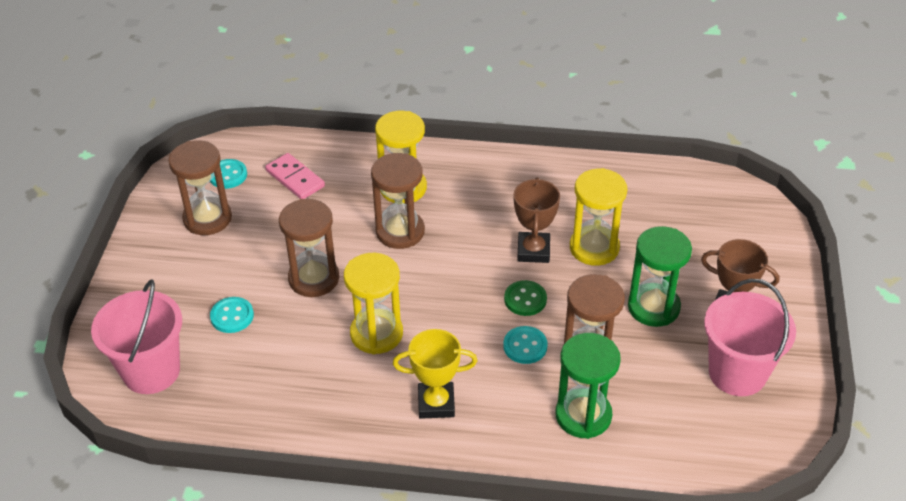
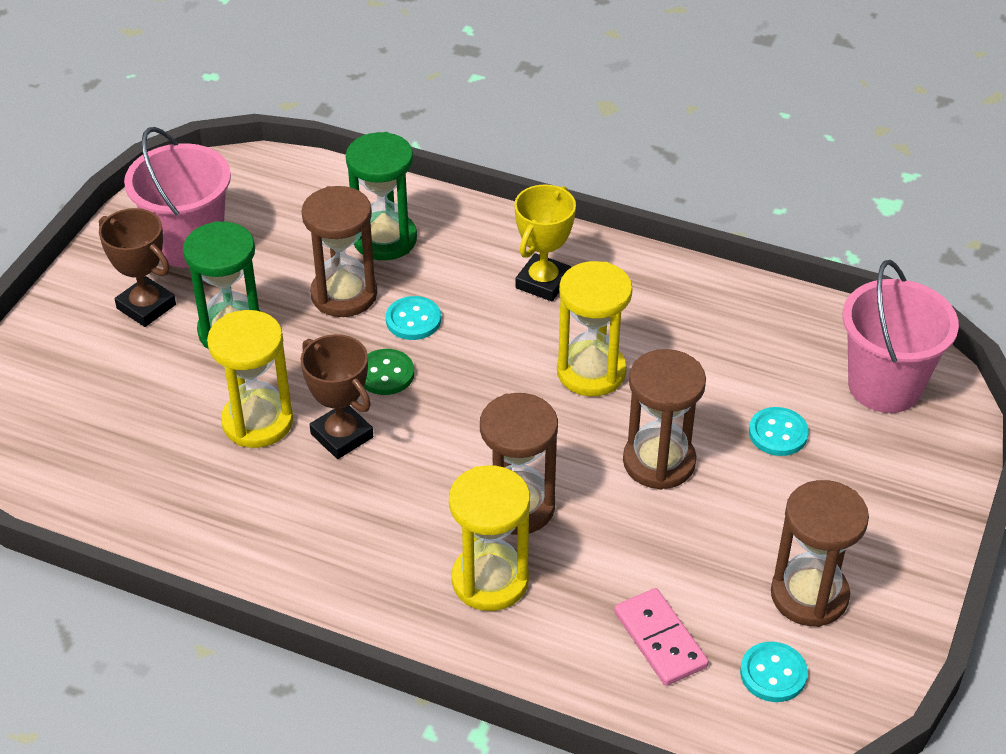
camera: 165 degrees left, 0 degrees up
yellow trophy [393,329,477,419] -> yellow trophy turned 75 degrees counterclockwise [514,184,576,301]
brown trophy [513,177,560,263] -> brown trophy turned 60 degrees counterclockwise [301,334,373,459]

